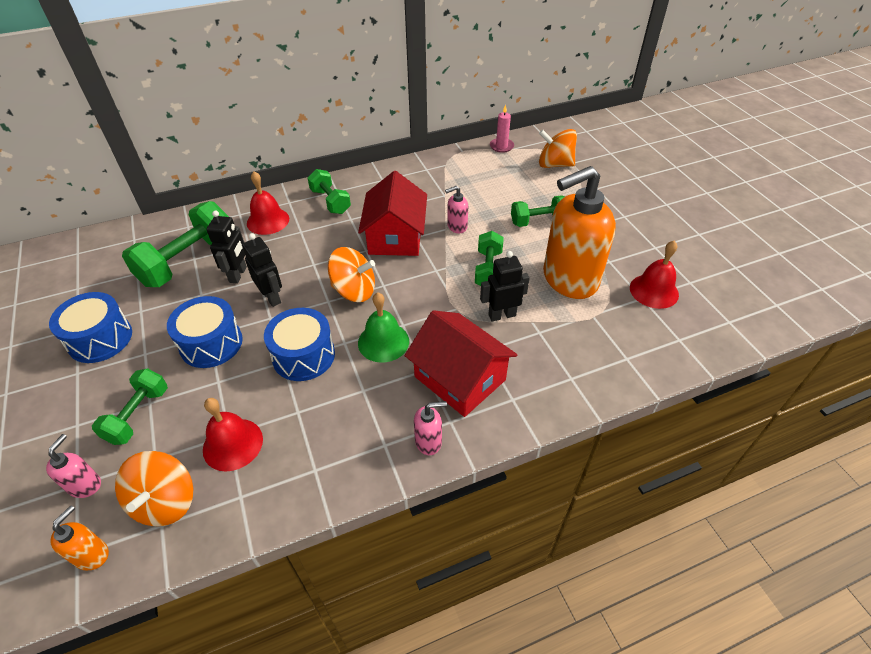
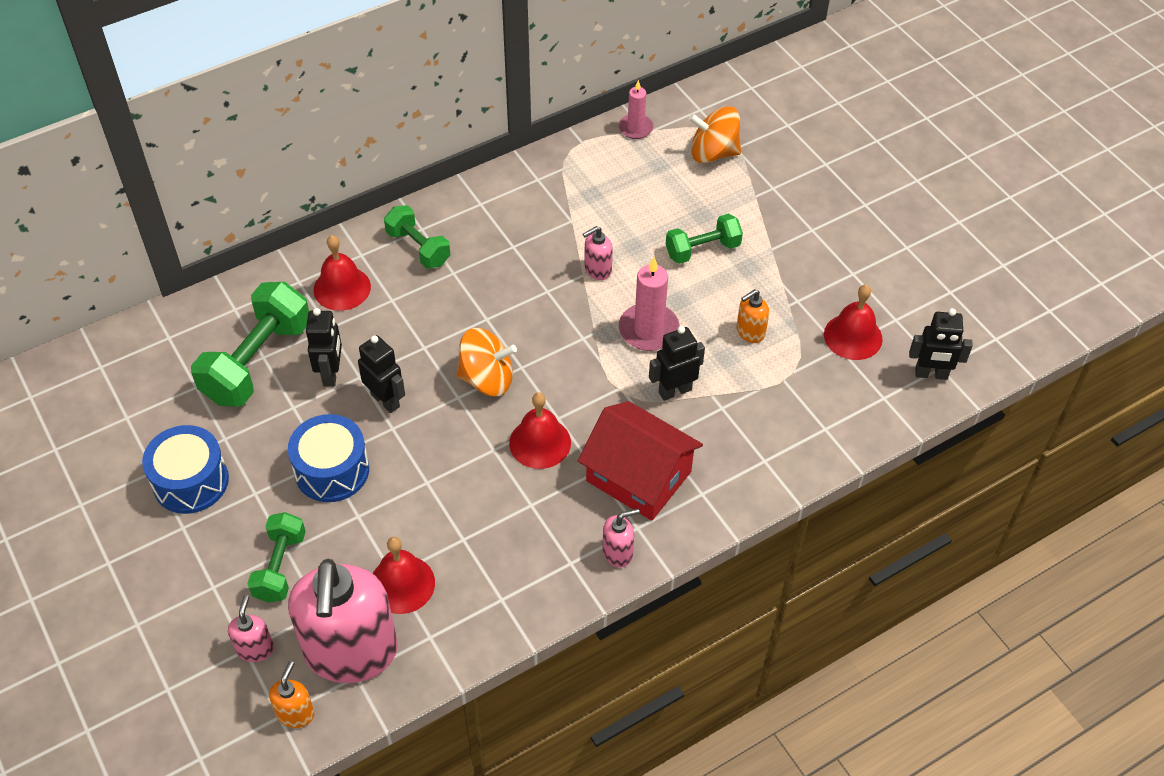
camera: 10 degrees left, 5 degrees up
orange spinning top [115,451,193,526] -> pink soap dispenser [288,559,398,683]
blue drum [264,308,335,381] -> none
red house [358,171,427,256] -> none
green bell [358,292,409,363] -> red bell [509,392,571,469]
green dumbbell [475,231,504,286] -> pink candle [619,257,680,351]
orange soap dispenser [543,166,616,299] -> orange soap dispenser [737,289,769,343], size x0.41
none -> black robot [909,308,973,380]

